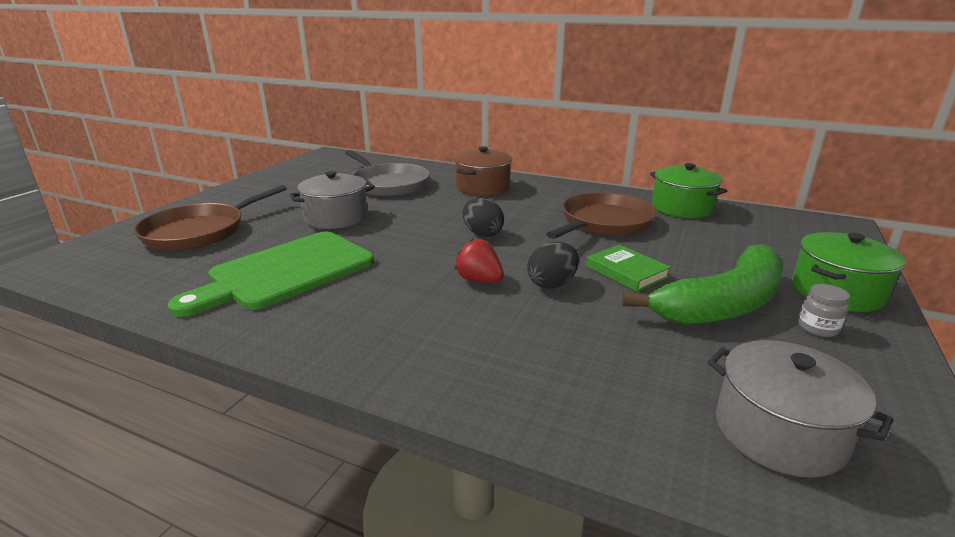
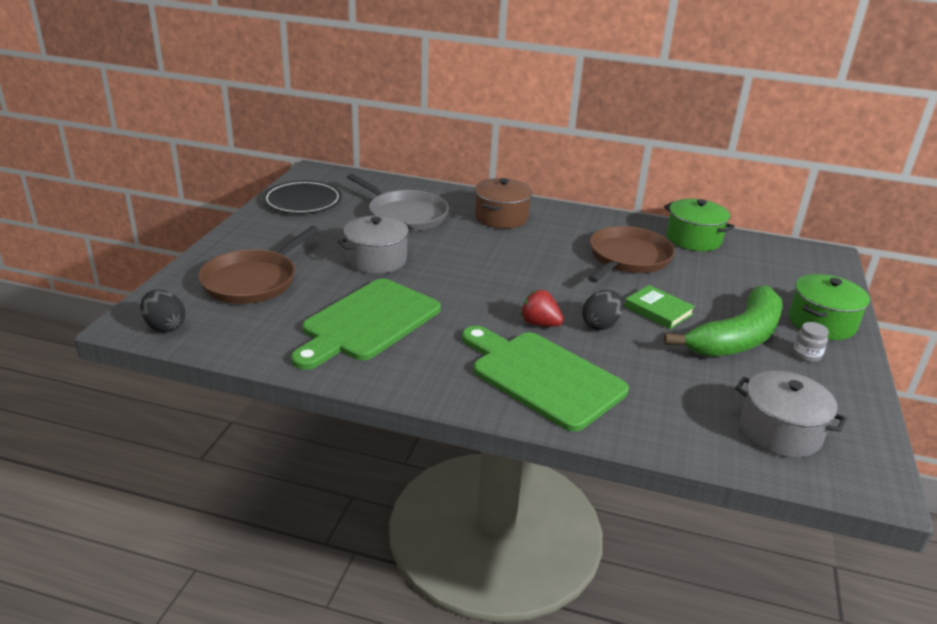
camera: 10 degrees left, 5 degrees up
black egg [463,198,504,237] -> black egg moved to [140,290,185,332]
none -> black plate [263,180,342,214]
none -> green cutting board [462,326,629,432]

